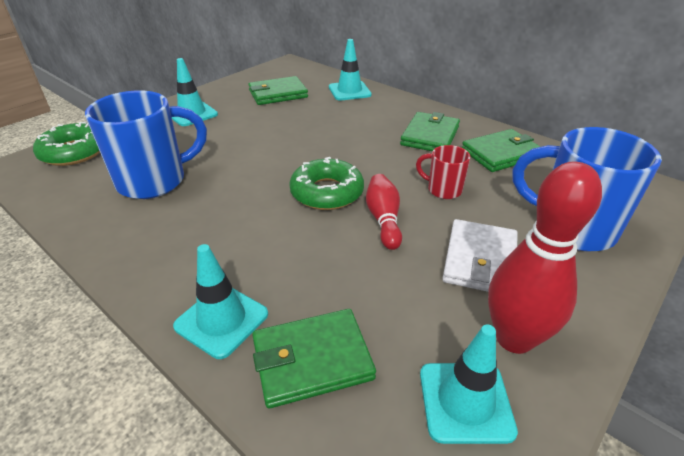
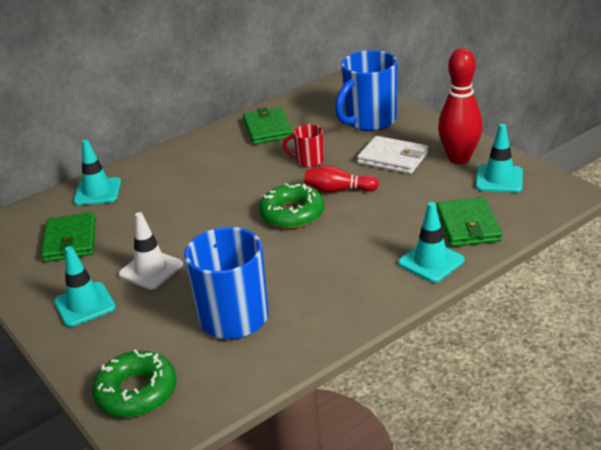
camera: 75 degrees left, 5 degrees down
green wallet [400,112,460,151] -> none
red mug [416,145,470,199] -> red mug turned 60 degrees clockwise [282,124,324,167]
none -> white traffic cone [119,212,183,290]

